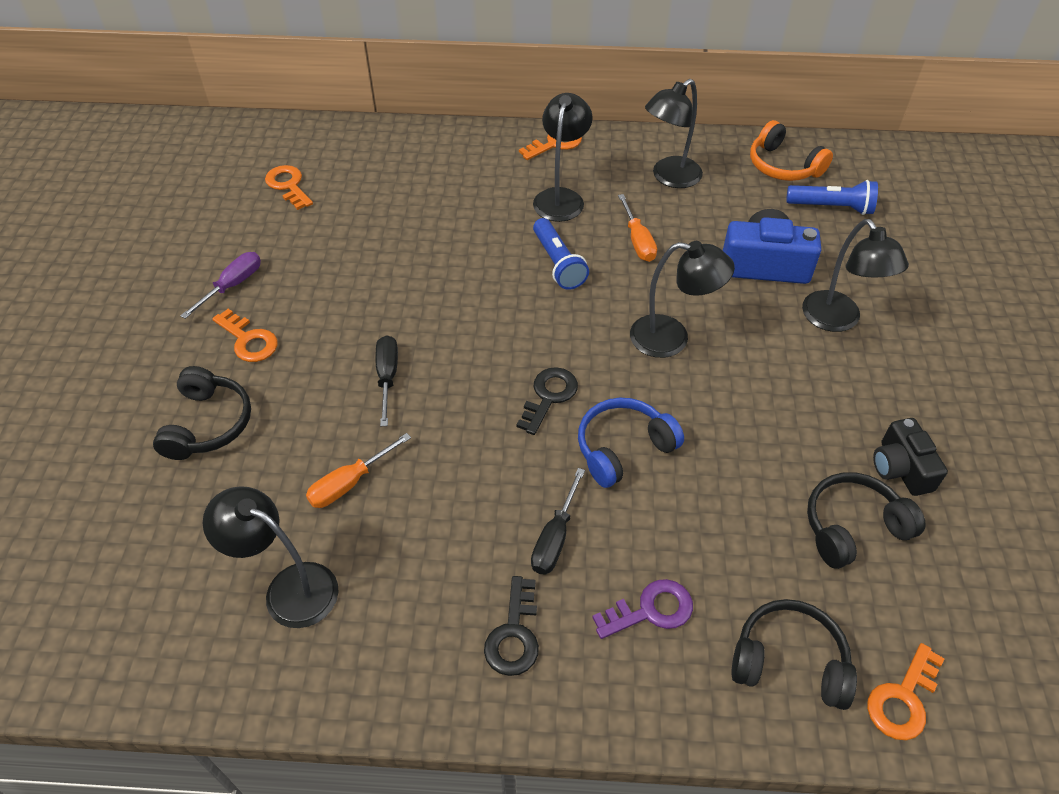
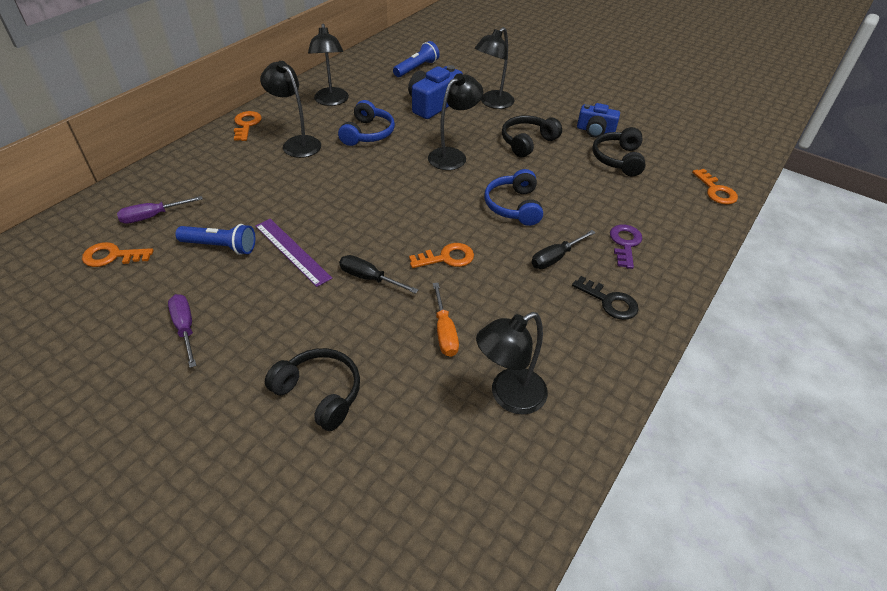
camera: 60 degrees left, 5 degrees down
orange key [212,309,278,362] -> orange key moved to [409,243,474,268]
black key [516,367,578,435] -> none
black screwdriver [531,468,585,575] -> black screwdriver turned 90 degrees clockwise [531,230,596,269]
blue flashlight [533,218,589,290] -> blue flashlight moved to [175,224,255,255]
orange screwdriver [618,194,657,262] -> blue headphones [338,100,395,146]
black headphones [731,599,857,710] -> black headphones moved to [502,115,562,157]
orange headphones [750,120,833,181] -> none
black lamp [802,219,909,332] -> black lamp turned 120 degrees clockwise [475,27,515,109]
black camera [873,418,948,496] -> blue camera [577,103,620,138]
none -> purple screwdriver [117,196,203,224]
none -> purple ruler [255,219,332,287]

